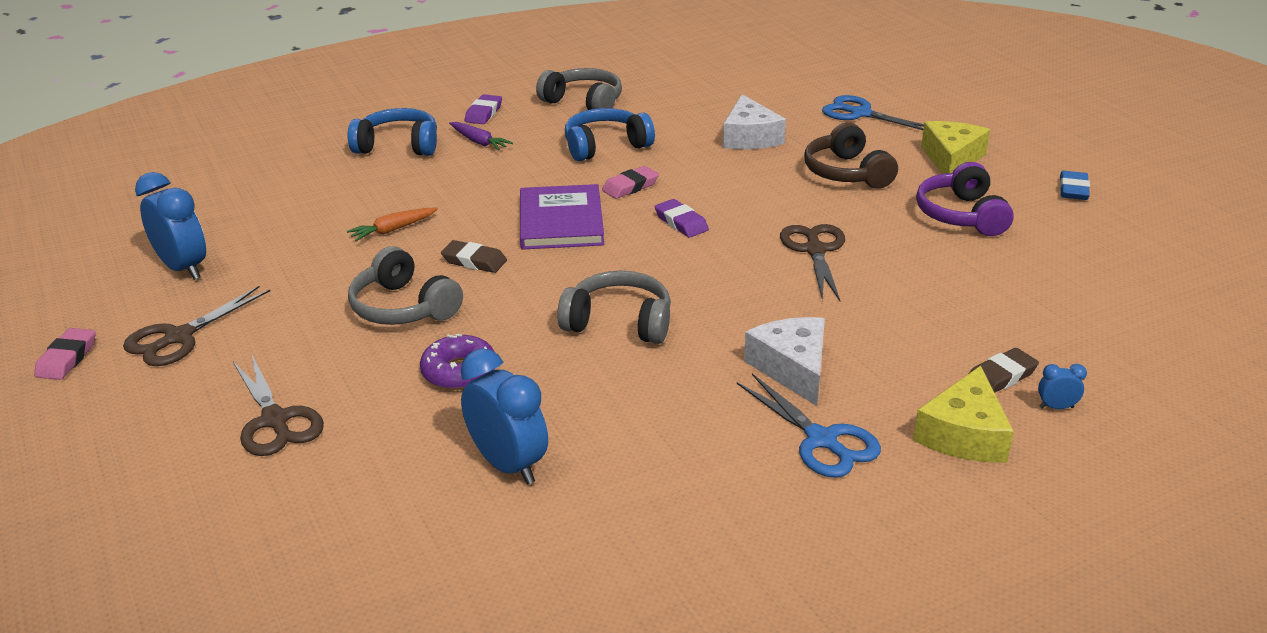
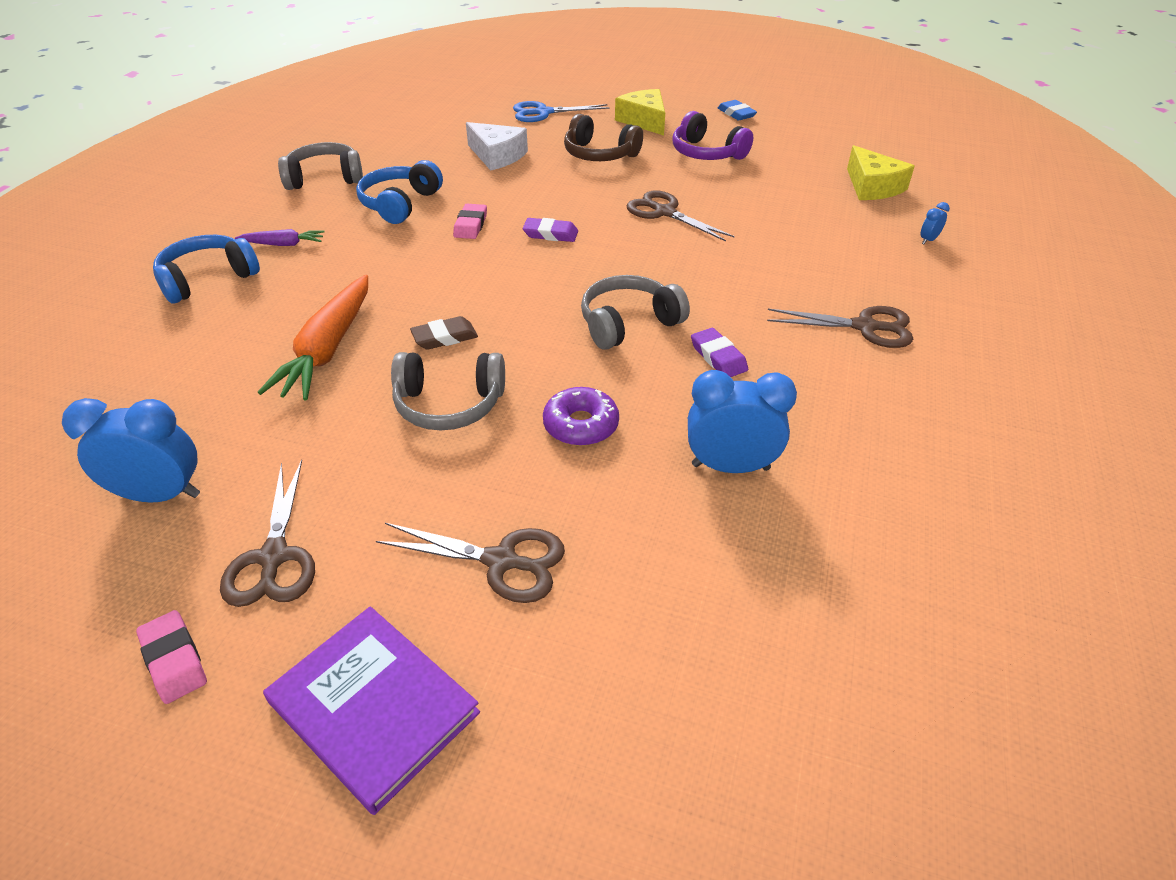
camera: 45 degrees left, 10 degrees up
orange carrot [347,208,438,241] -> orange carrot [258,274,368,400], size x1.98
purple eraser [465,94,502,124] -> purple eraser moved to [691,328,748,377]
purple book [520,184,604,249] -> purple book moved to [263,606,480,815]
blue scissors [737,374,881,478] -> brown scissors [767,306,913,348]
white cheese [744,317,825,406] -> none
yellow cheese [913,366,1014,463] -> yellow cheese moved to [847,145,915,200]
brown eraser [969,348,1039,393] -> none

